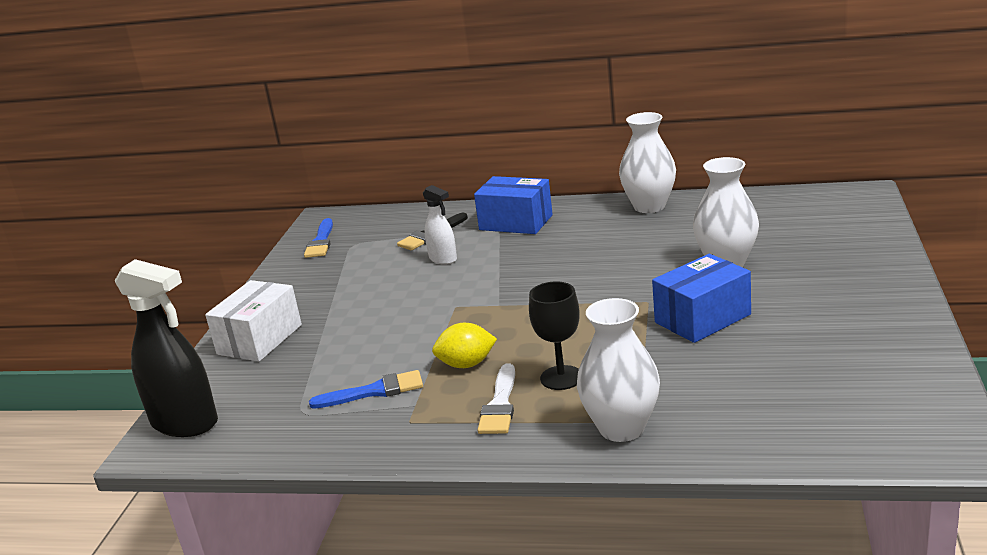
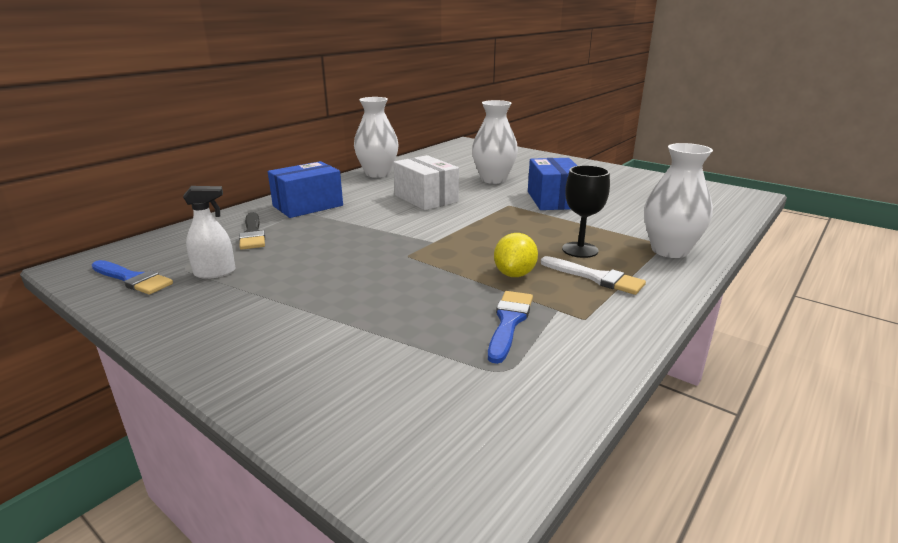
camera: 65 degrees left, 0 degrees up
black spray bottle [115,259,218,437] -> none
white box [205,280,302,361] -> white box moved to [393,155,459,210]
white spray bottle [423,185,457,265] -> white spray bottle moved to [183,186,235,279]

